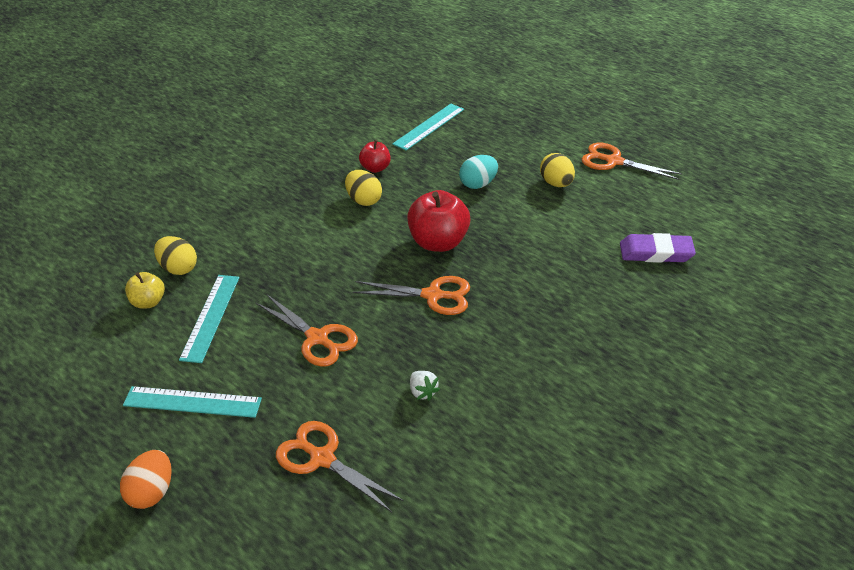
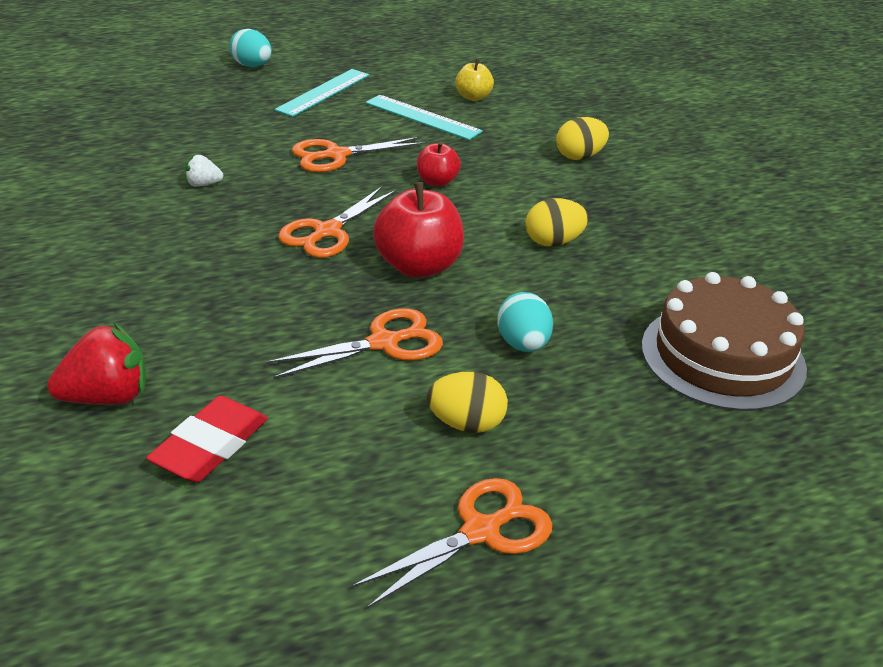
camera: 115 degrees right, 5 degrees down
orange egg [120,450,172,509] -> turquoise egg [229,29,272,67]
yellow egg [154,236,197,275] -> yellow egg moved to [556,117,609,160]
orange scissors [276,421,403,512] -> orange scissors moved to [266,308,443,379]
red apple [359,140,391,173] -> red apple moved to [417,142,461,187]
turquoise ruler [392,104,464,151] -> brown cake [642,272,807,411]
purple eraser [620,233,696,263] -> red eraser [146,396,268,482]
none -> red strawberry [47,323,146,405]

